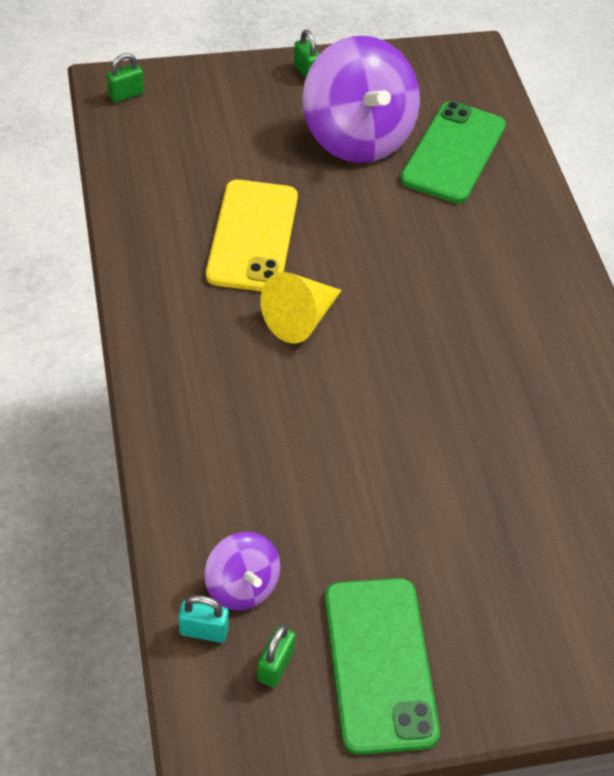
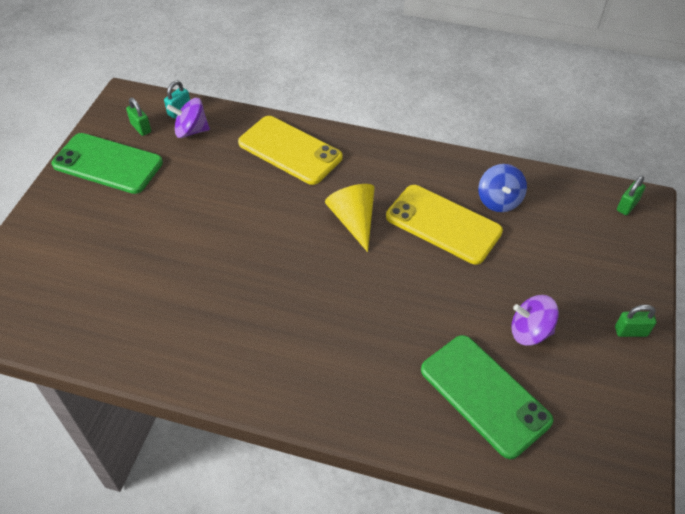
camera: 120 degrees right, 0 degrees up
green padlock [107,53,144,102] -> green padlock turned 45 degrees clockwise [617,176,646,215]
purple spinning top [302,36,420,163] -> purple spinning top [511,295,559,346], size x0.50
none -> yellow phone [238,116,342,185]
none -> blue spinning top [478,164,527,212]

